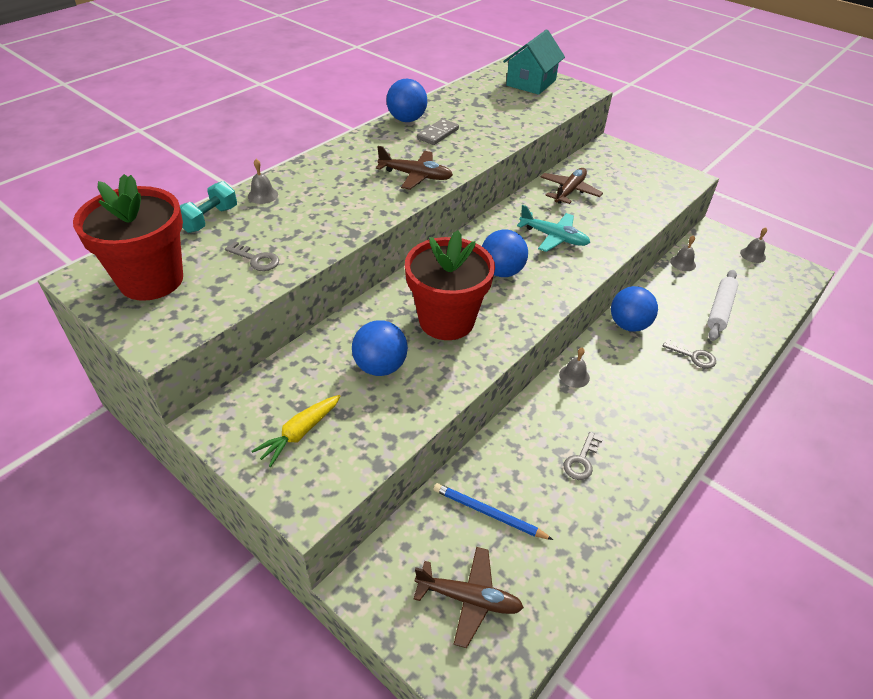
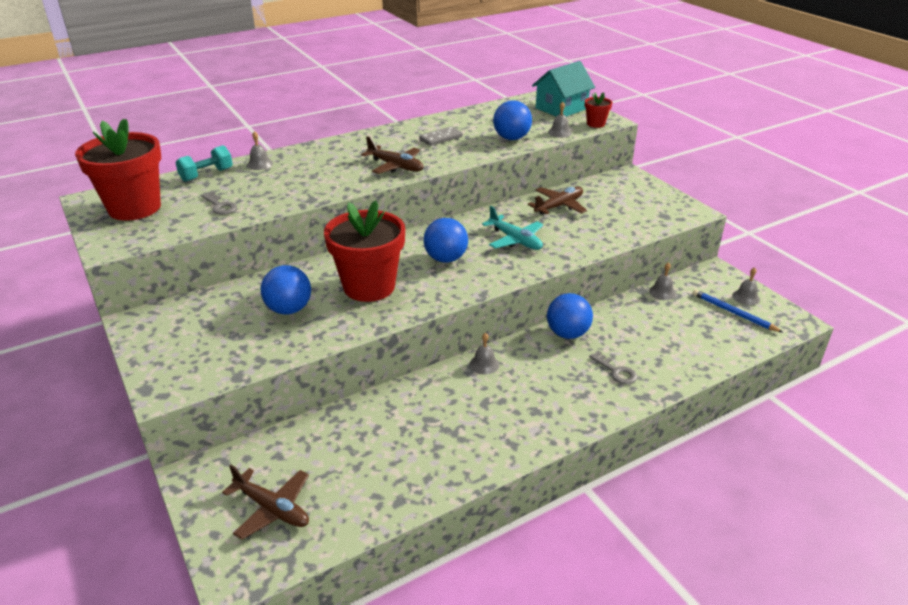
camera: 20 degrees right, 10 degrees down
yellow carrot [251,395,341,467] -> none
blue ball [387,78,427,122] -> blue ball moved to [493,100,532,140]
blue pencil [433,483,553,540] -> blue pencil moved to [693,289,783,332]
grey key [564,432,603,480] -> none
white rolling pin [707,270,738,341] -> none
none -> grey bell [548,102,572,138]
none -> red flower pot [585,92,613,128]

